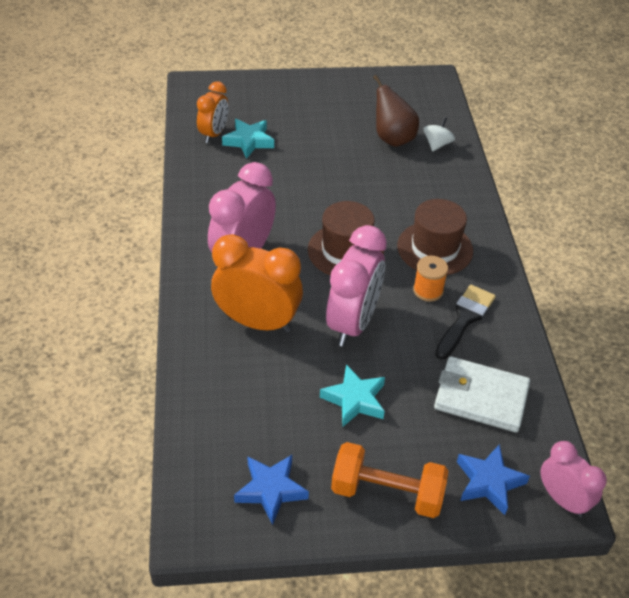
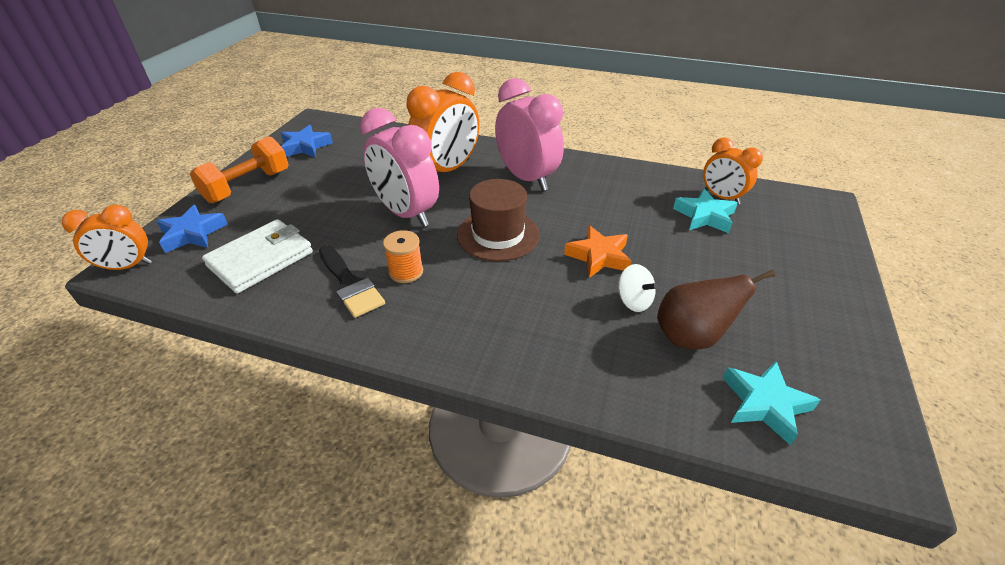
camera: 115 degrees right, 5 degrees down
turquoise star [320,364,385,427] -> turquoise star moved to [723,361,820,445]
brown hat [397,199,473,275] -> none
white spinning top [423,117,455,151] -> white spinning top moved to [618,264,658,312]
pink clock [541,441,607,517] -> orange clock [62,205,152,271]
none -> orange star [564,225,631,278]

